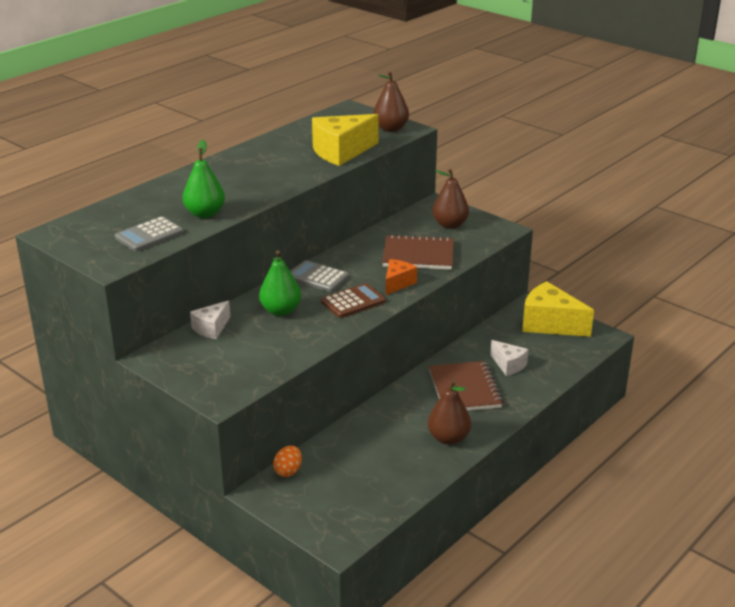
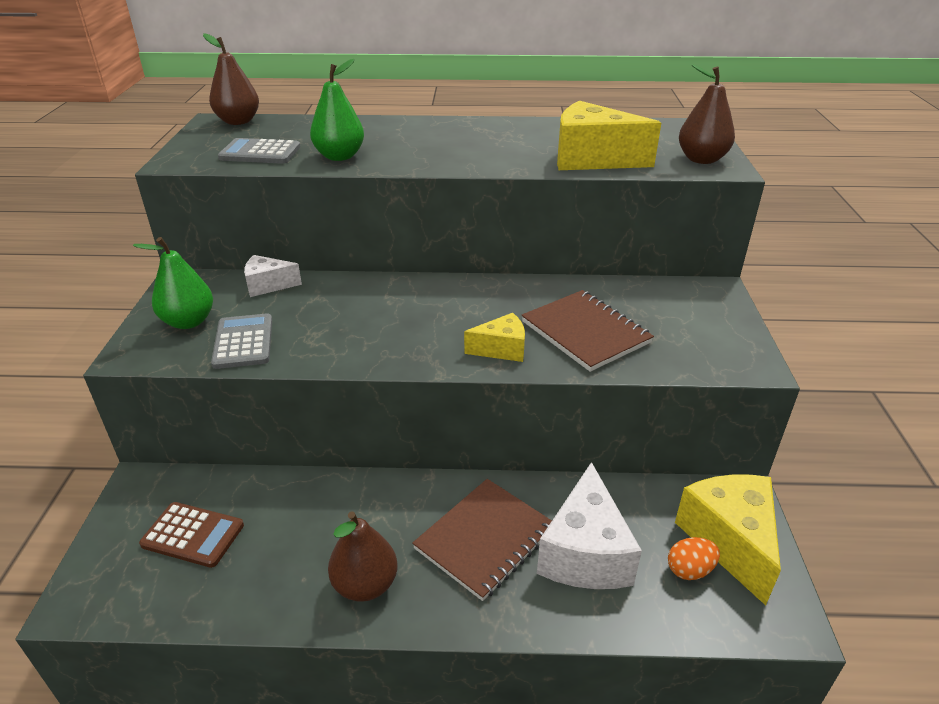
camera: 50 degrees right, 5 degrees up
green pear [259,250,301,316] -> green pear moved to [133,237,213,329]
orange egg [273,446,302,477] -> orange egg moved to [668,537,720,580]
grey calculator [291,260,349,292] -> grey calculator moved to [211,313,272,369]
brown calculator [321,283,386,318] -> brown calculator moved to [139,502,244,568]
orange cheese [386,259,417,295] -> yellow cheese [464,313,525,362]
brown pear [432,169,469,229] -> brown pear moved to [203,33,259,125]
white cheese [490,340,529,376] -> white cheese [537,462,642,589], size x1.82

